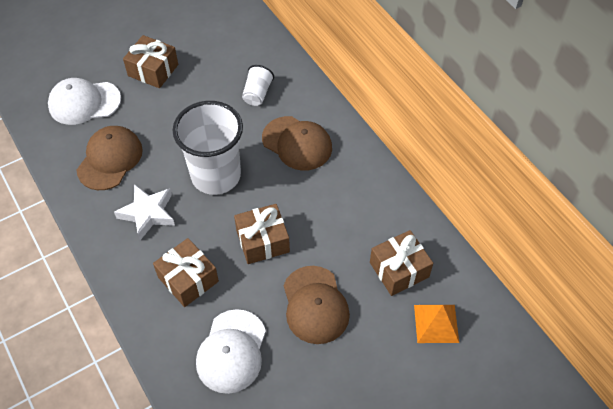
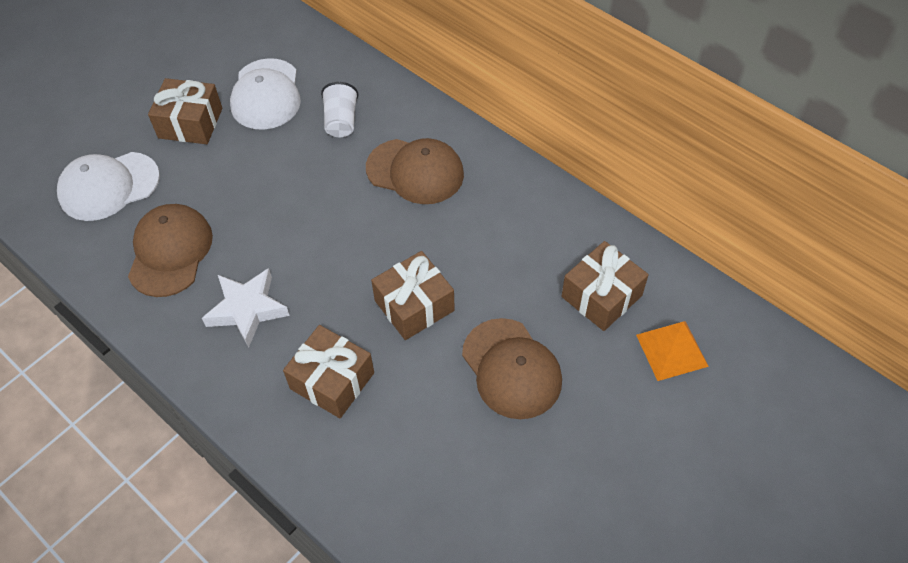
camera: 15 degrees left, 0 degrees up
white cup [172,101,243,195] -> none
white cap [196,309,266,394] -> white cap moved to [230,58,301,130]

